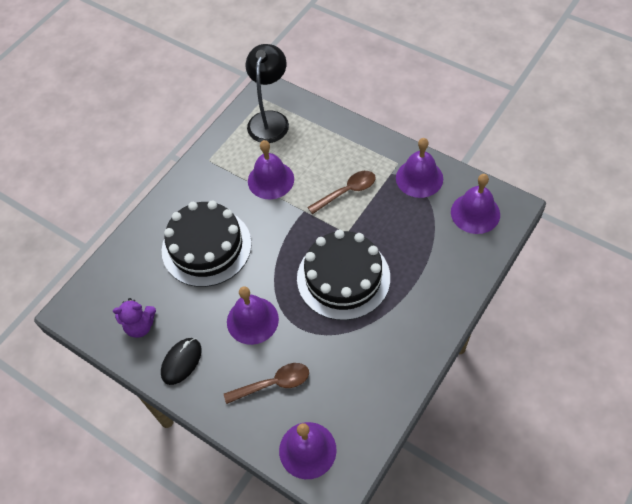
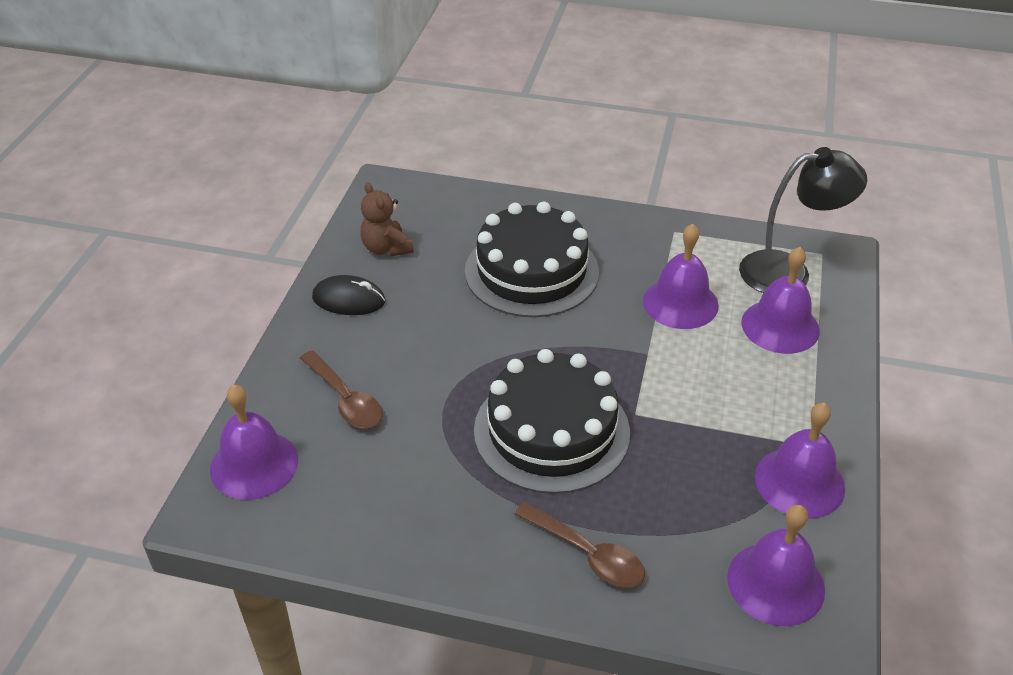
camera: 65 degrees right, 15 degrees down
purple teddy bear [113,298,156,338] -> brown teddy bear [361,182,413,257]
purple bell [227,286,279,345] -> purple bell moved to [741,247,820,354]
brown spoon [307,171,376,214] -> brown spoon moved to [515,502,645,588]

